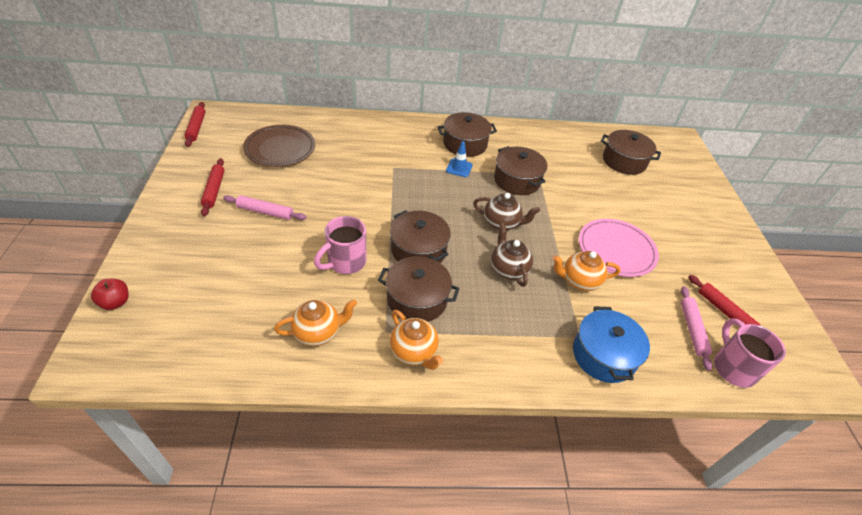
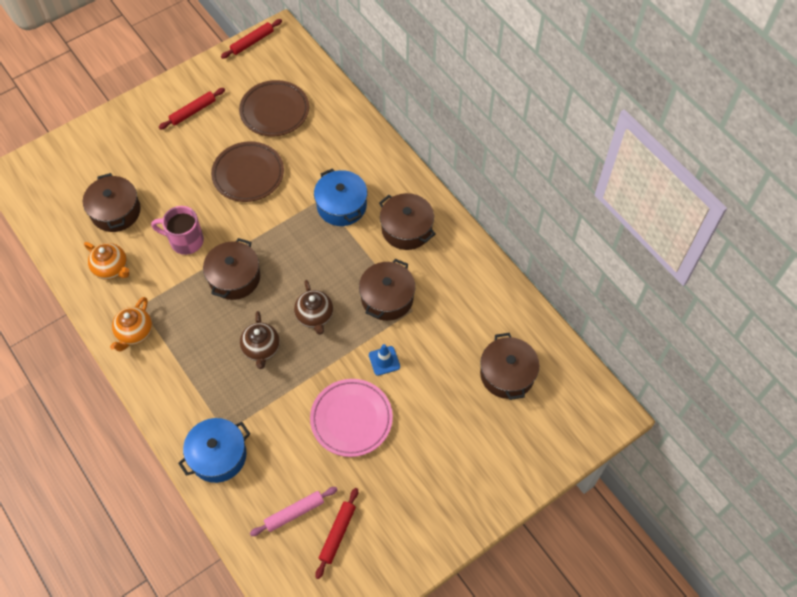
camera: 60 degrees right, 15 degrees up
red apple [91,279,129,310] -> none
pink rolling pin [223,195,307,220] -> none
brown pot [378,256,459,322] -> brown pot moved to [83,173,141,232]
blue traffic cone [446,141,473,177] -> blue traffic cone moved to [369,344,400,376]
brown teapot [491,223,533,287] -> brown teapot turned 135 degrees clockwise [240,311,280,369]
orange teapot [552,251,620,291] -> none
pink mug [714,318,786,388] -> none
none -> brown plate [211,141,284,202]
none -> blue pot [314,168,367,226]

